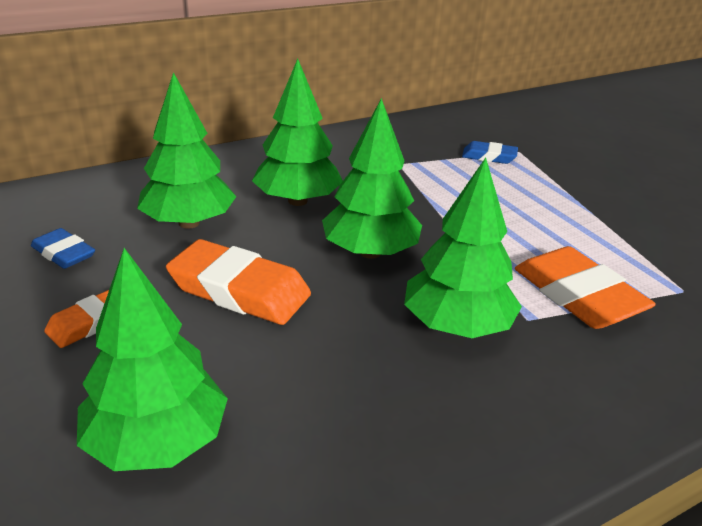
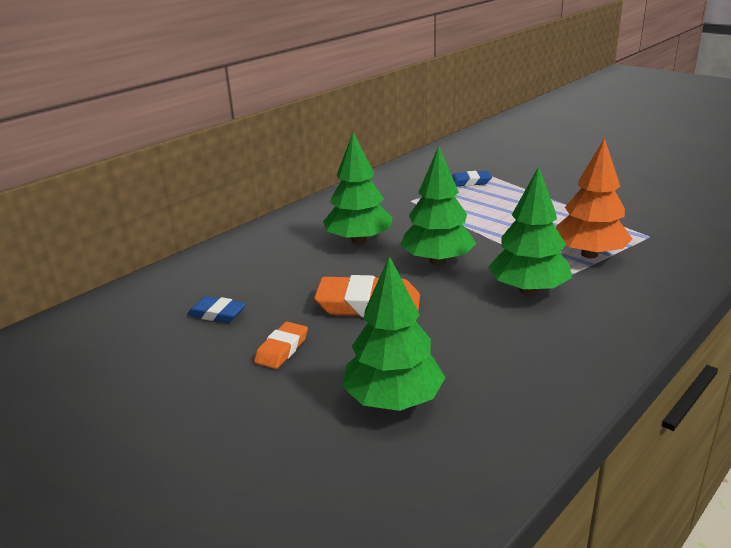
camera: 15 degrees left, 5 degrees down
green tree [137,72,236,229] -> none
orange eraser [515,246,656,329] -> orange tree [556,138,632,258]

